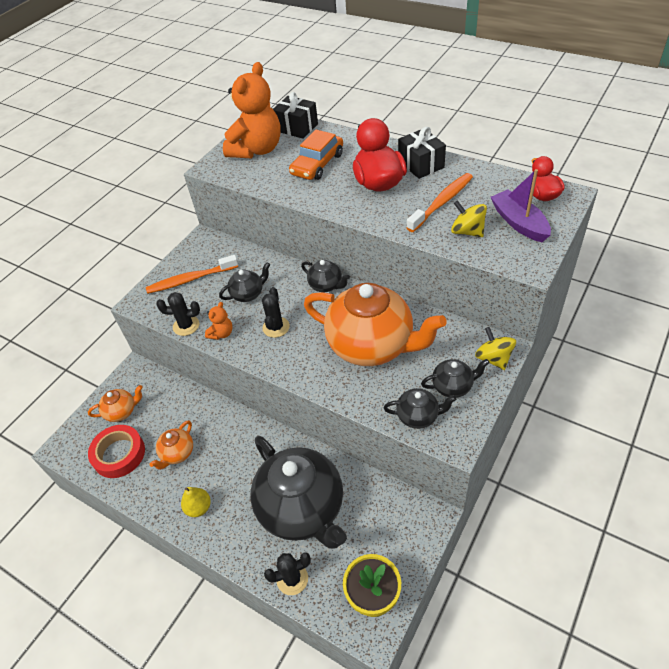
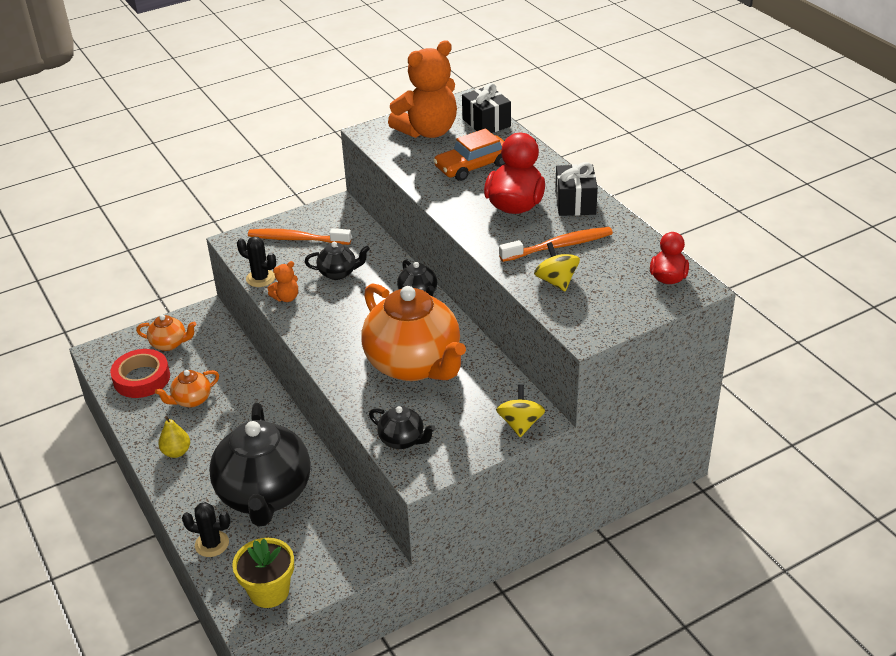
camera: 25 degrees right, 10 degrees down
black cactus [262,287,290,338] -> none
black teapot [421,359,490,398] -> none
purple boat [491,169,551,242] -> none

